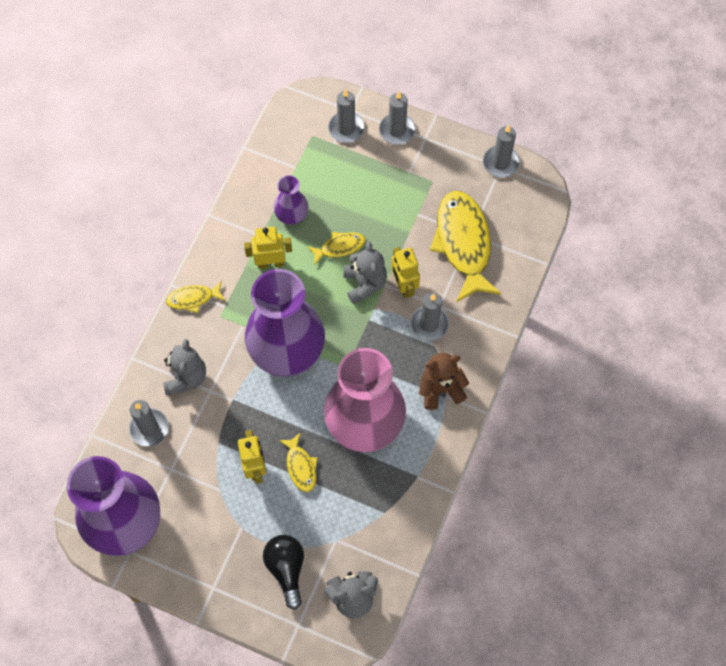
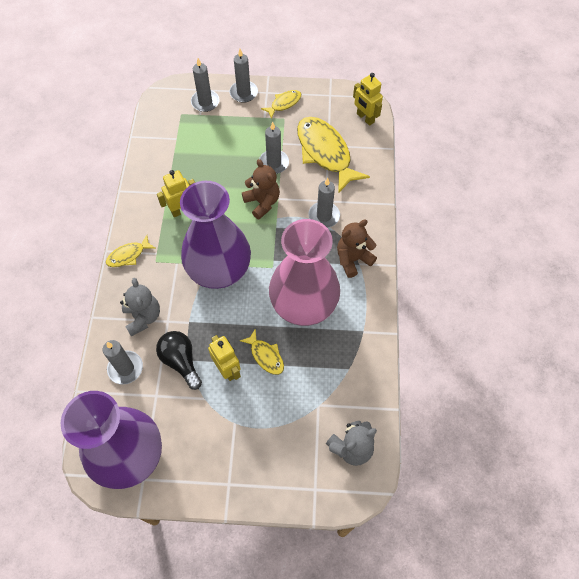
camera: 20 degrees left, 5 degrees down
black light bulb [263,535,304,610] -> black light bulb moved to [156,331,202,390]
purple vase [274,175,308,225] -> none
yellow fish [307,232,366,266] -> yellow fish moved to [261,90,301,119]
grey teddy bear [344,241,387,304] -> brown teddy bear [242,159,280,219]
yellow robot [391,247,420,298] -> yellow robot moved to [353,73,383,126]
grey candle [483,125,520,177] -> grey candle moved to [259,122,289,174]

